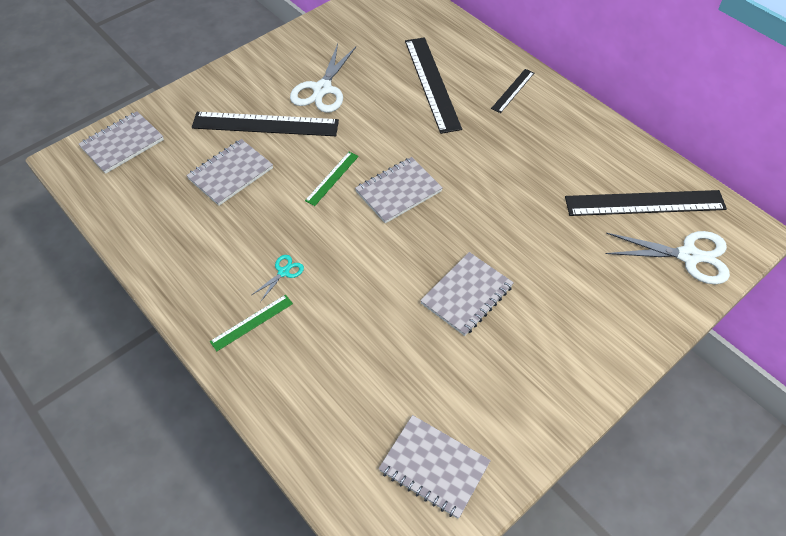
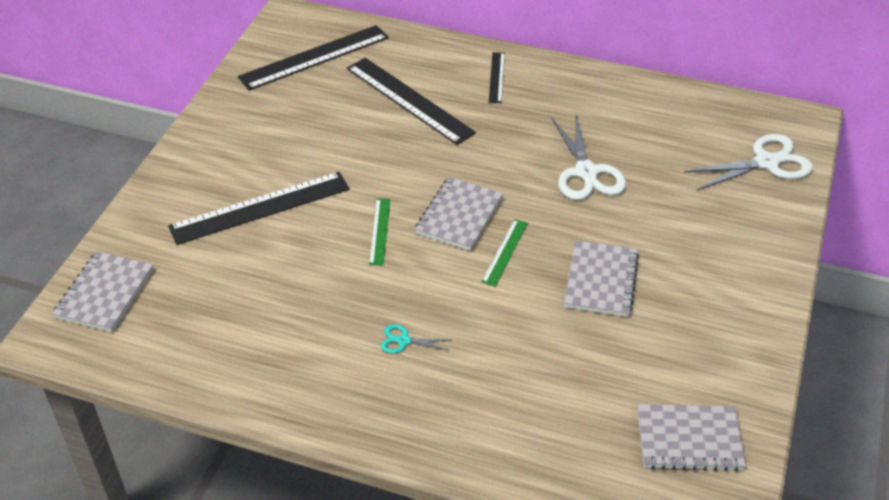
camera: 30 degrees left, 10 degrees down
grey notebook [186,139,273,206] -> none
green ruler [210,294,293,351] -> green ruler moved to [482,219,528,287]
turquoise scissors [252,255,304,302] -> turquoise scissors turned 90 degrees counterclockwise [381,324,452,353]
white scissors [290,44,356,113] -> white scissors moved to [552,115,626,200]
black ruler [565,190,727,216] -> black ruler moved to [238,25,389,90]

